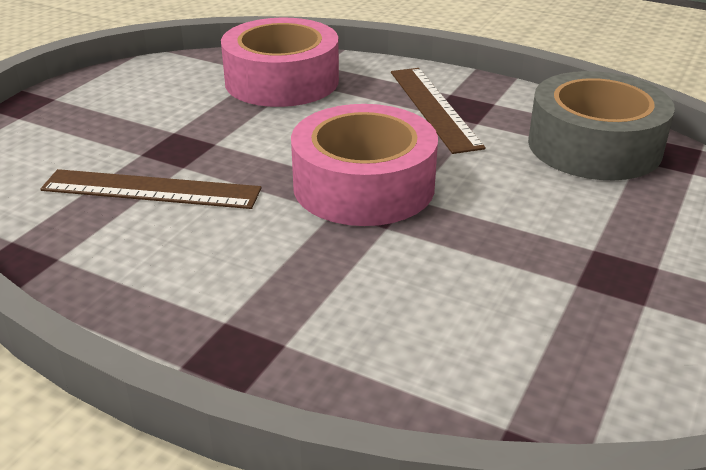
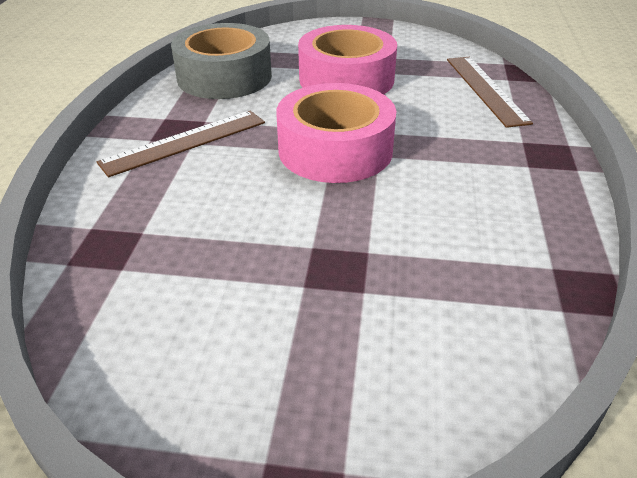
camera: 110 degrees left, 5 degrees up
brown ruler [40,169,261,209] -> brown ruler moved to [447,57,533,128]
pink tape [221,18,339,107] -> pink tape moved to [298,25,397,94]

